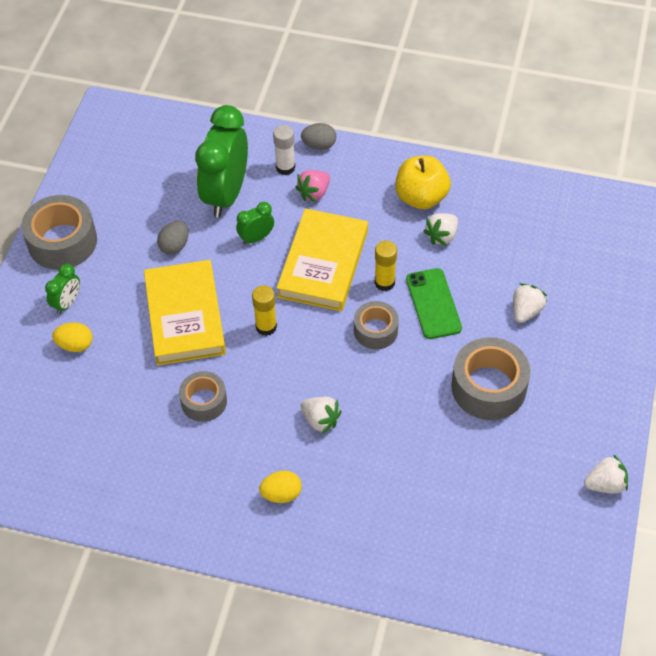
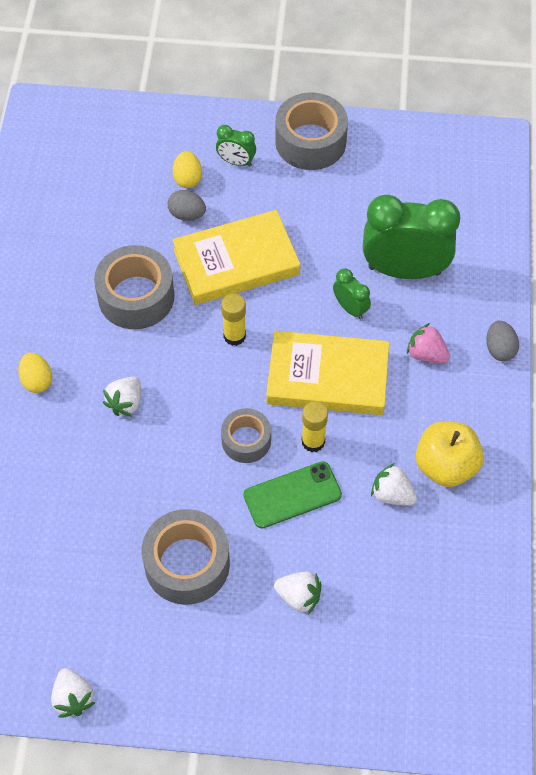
camera: 80 degrees right, 5 degrees up
grey egg [157,221,189,255] -> grey egg moved to [168,190,206,221]
grey tape [179,371,227,422] -> grey tape [94,245,175,329], size x1.64
white glue stick [273,125,295,175] -> none

